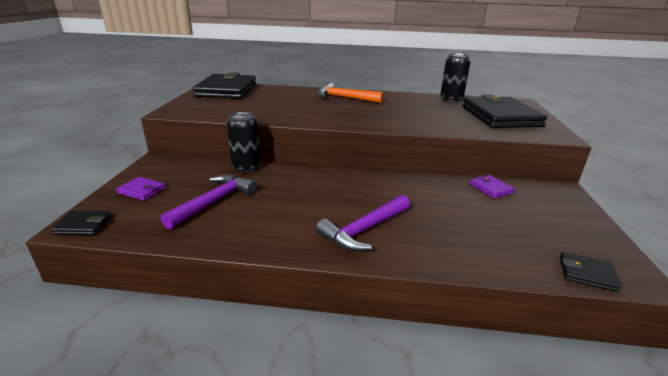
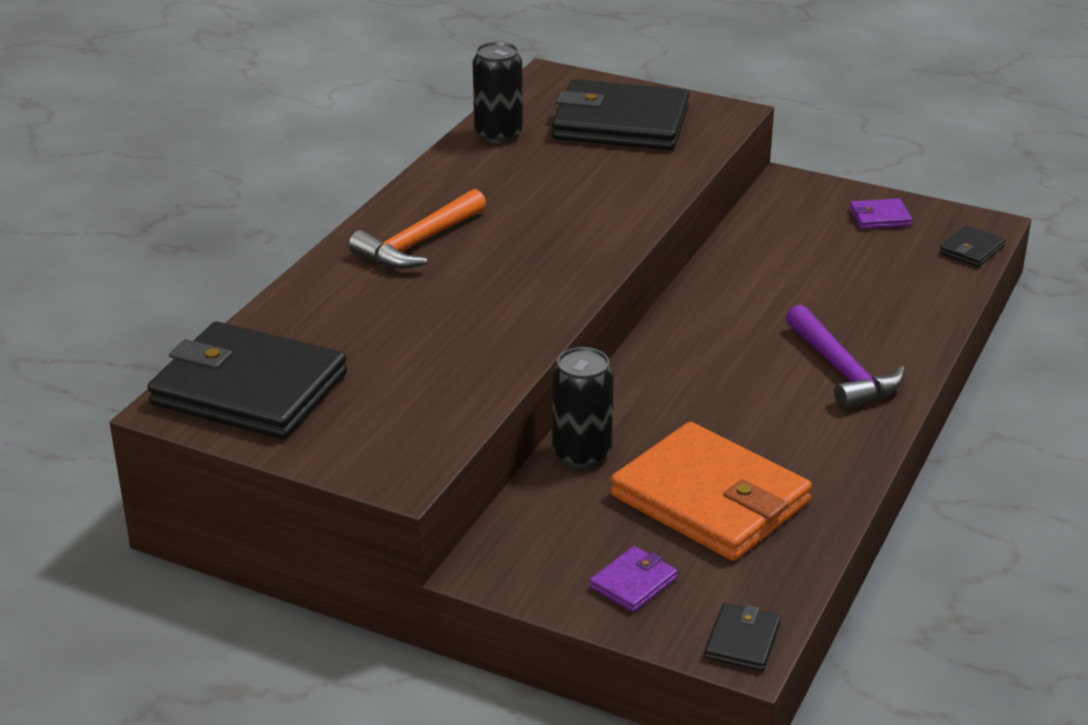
camera: 70 degrees left, 5 degrees up
purple hammer [161,174,257,229] -> orange wallet [611,422,812,561]
purple wallet [470,175,515,198] -> purple wallet moved to [849,198,912,229]

